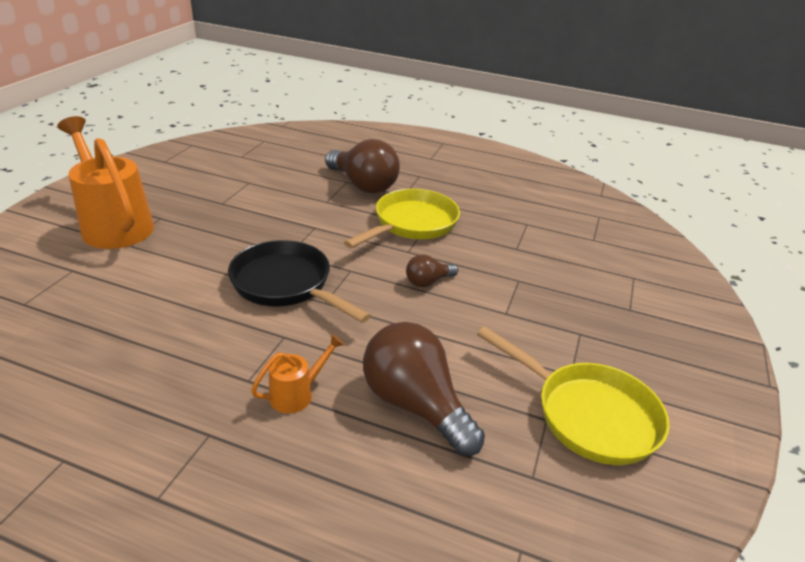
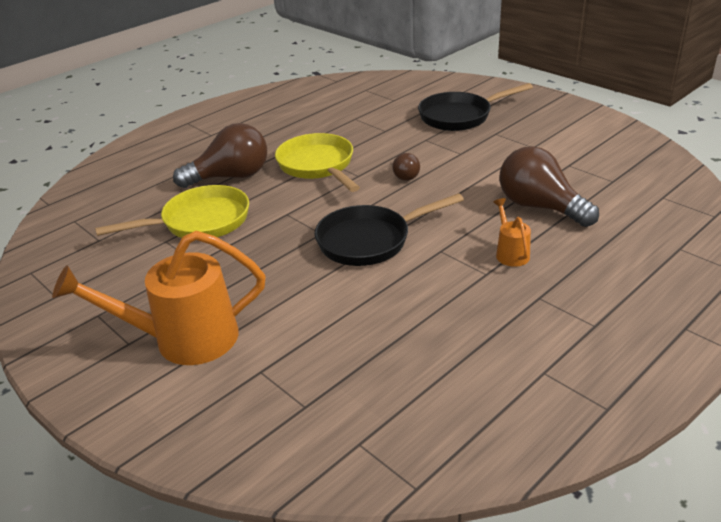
camera: 60 degrees left, 0 degrees up
brown light bulb [363,322,485,456] -> brown light bulb turned 60 degrees clockwise [500,146,599,227]
yellow pan [477,326,670,465] -> yellow pan moved to [95,185,249,238]
none -> black pan [418,83,533,131]

